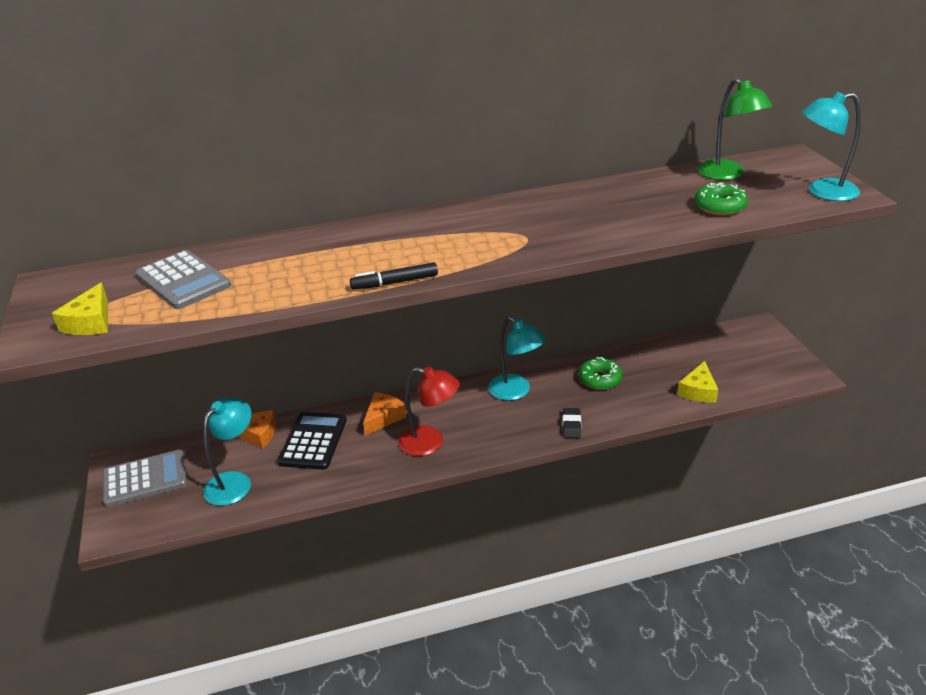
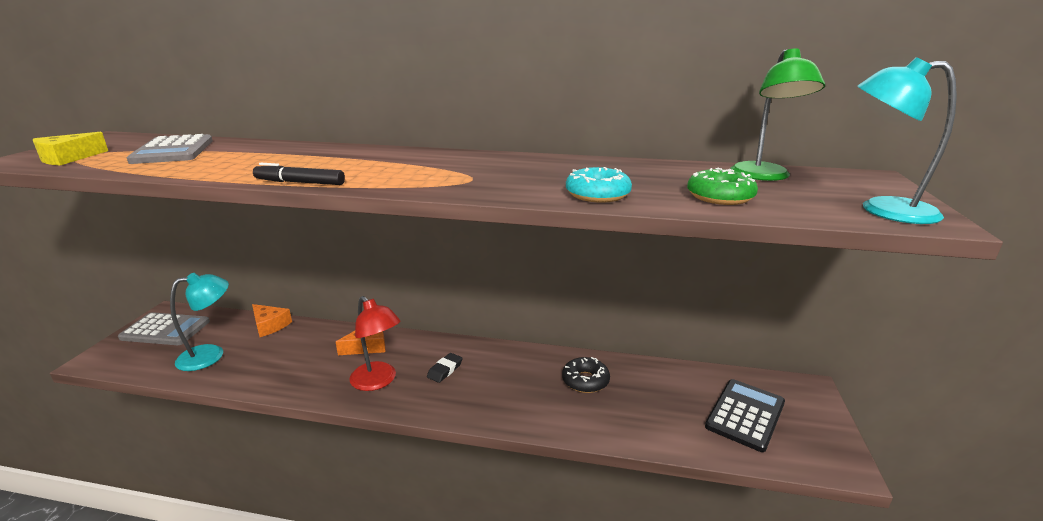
camera: 25 degrees right, 10 degrees down
black calculator [278,412,347,470] -> black calculator moved to [705,379,785,452]
turquoise lamp [488,317,546,401] -> none
black eraser [563,408,581,438] -> black eraser moved to [427,353,463,383]
green donut [579,357,623,390] -> black donut [562,357,610,393]
yellow cheese [677,361,718,403] -> none
none -> turquoise donut [566,167,632,203]

